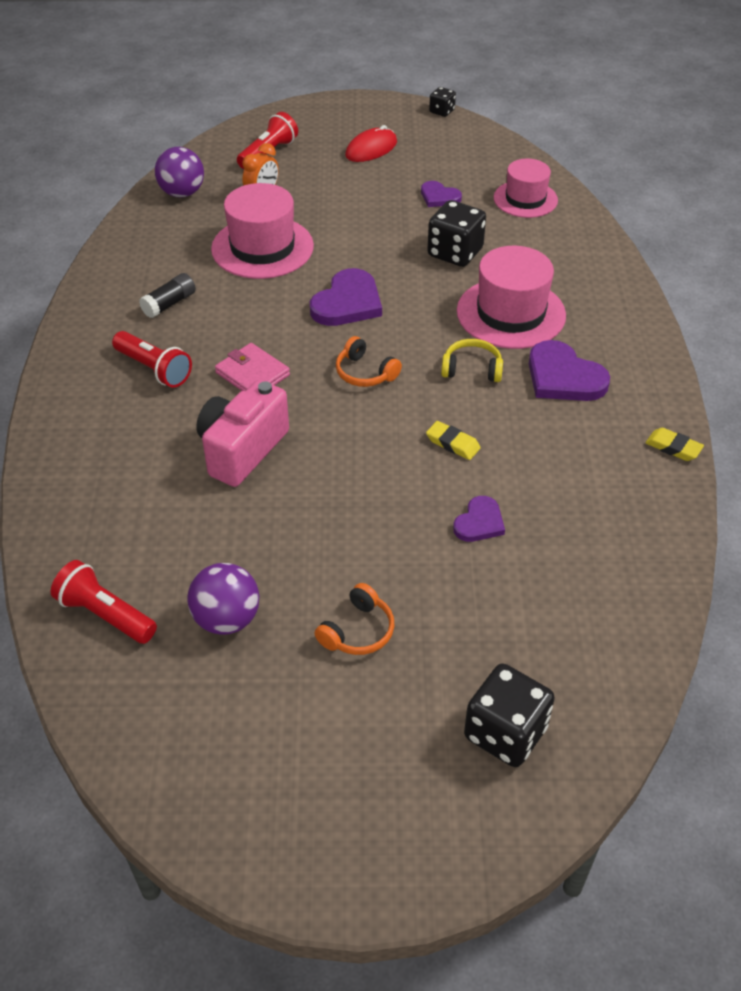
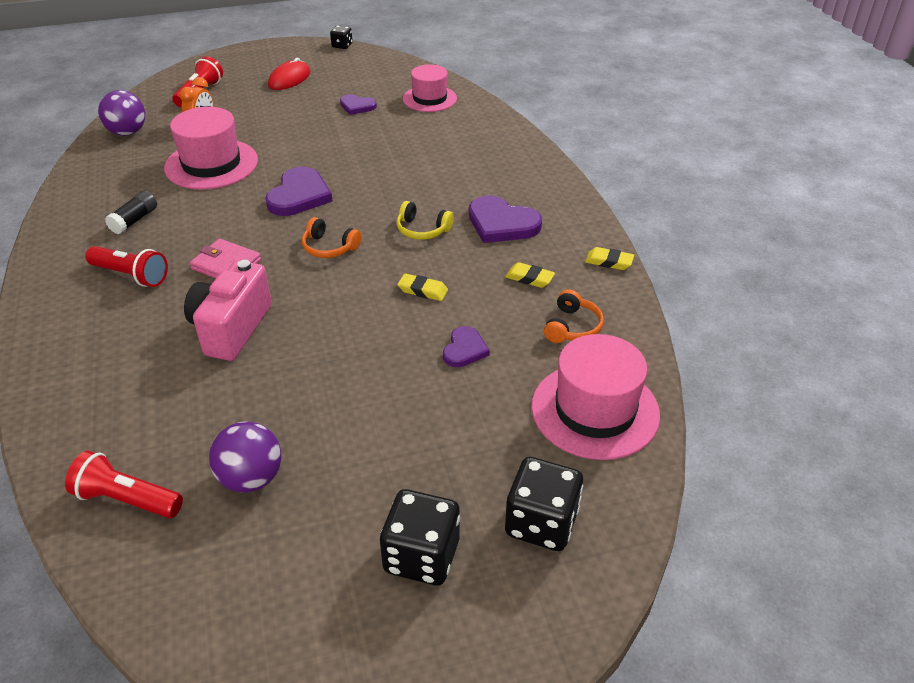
camera: 15 degrees left, 5 degrees down
orange headphones [314,583,395,655] -> orange headphones moved to [544,289,604,343]
black dice [427,200,486,267] -> black dice moved to [380,489,460,585]
yellow headphones [441,339,503,382] -> yellow headphones turned 150 degrees counterclockwise [397,201,454,240]
pink hat [457,246,566,349] -> pink hat moved to [532,334,660,460]
none -> yellow eraser [505,262,555,288]

